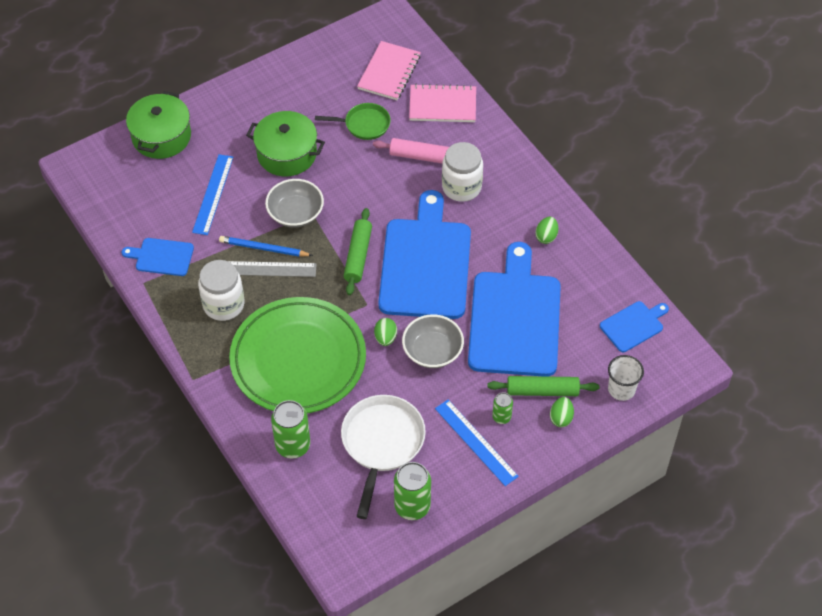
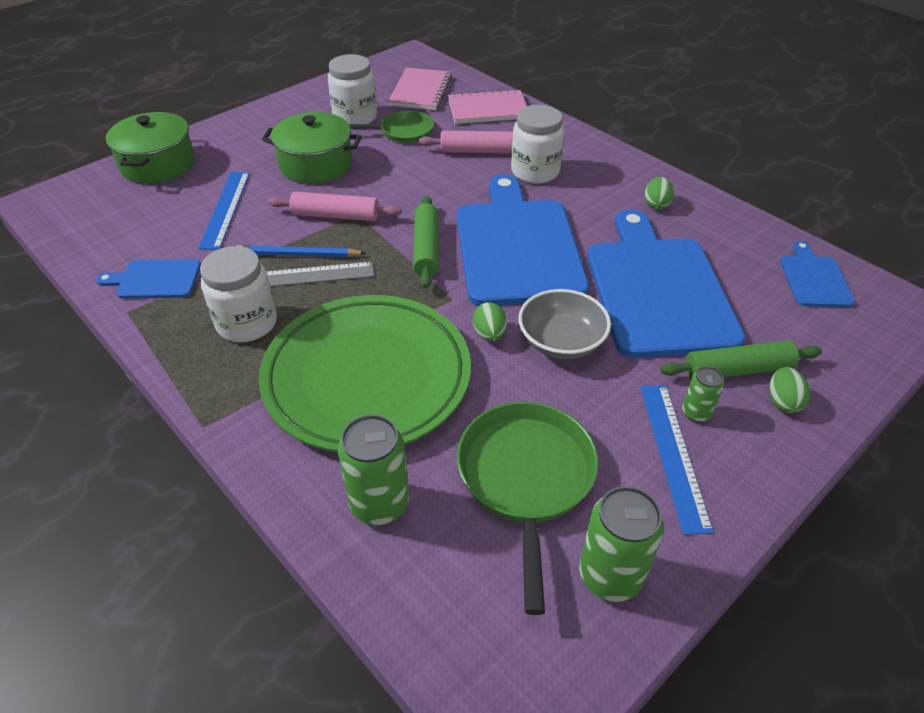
camera: 10 degrees left, 10 degrees down
grey bowl [265,179,324,228] -> pink rolling pin [268,191,401,221]
white pan [341,395,426,519] -> green pan [457,402,598,615]
blue ruler [435,399,519,486] -> blue ruler turned 45 degrees clockwise [640,385,713,535]
blue cutting board [600,301,669,352] -> blue cutting board turned 45 degrees counterclockwise [780,241,855,307]
white cup [608,355,644,401] -> none
none -> white jar [328,54,377,124]

